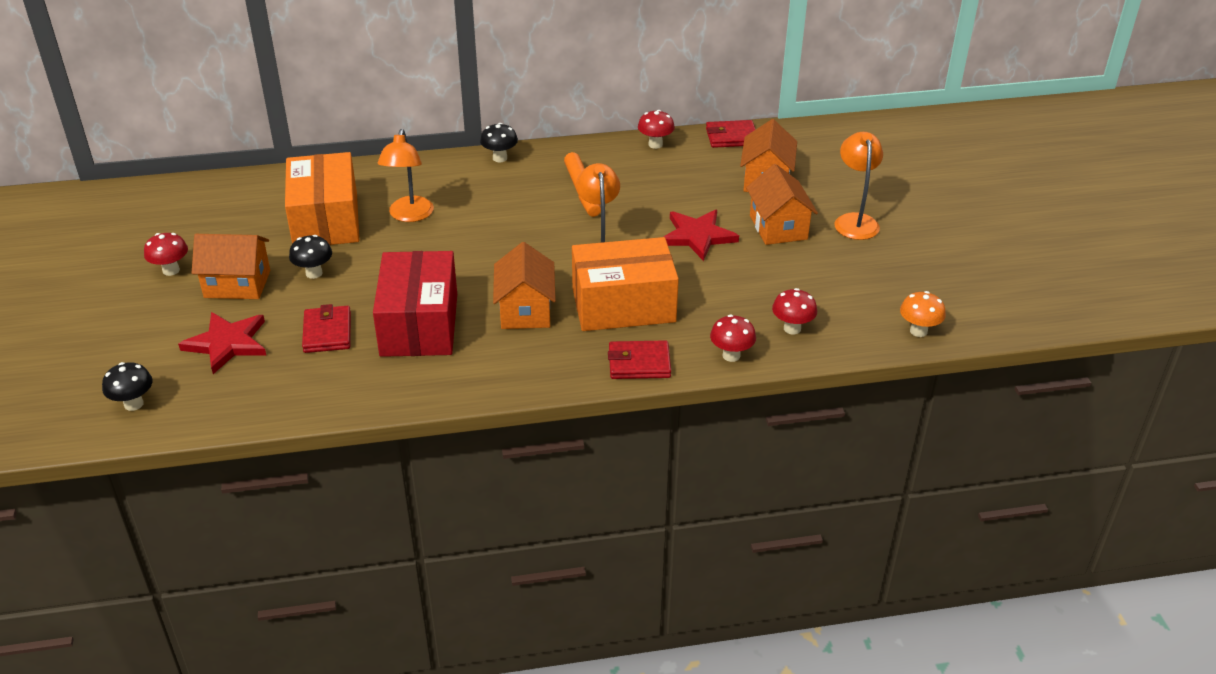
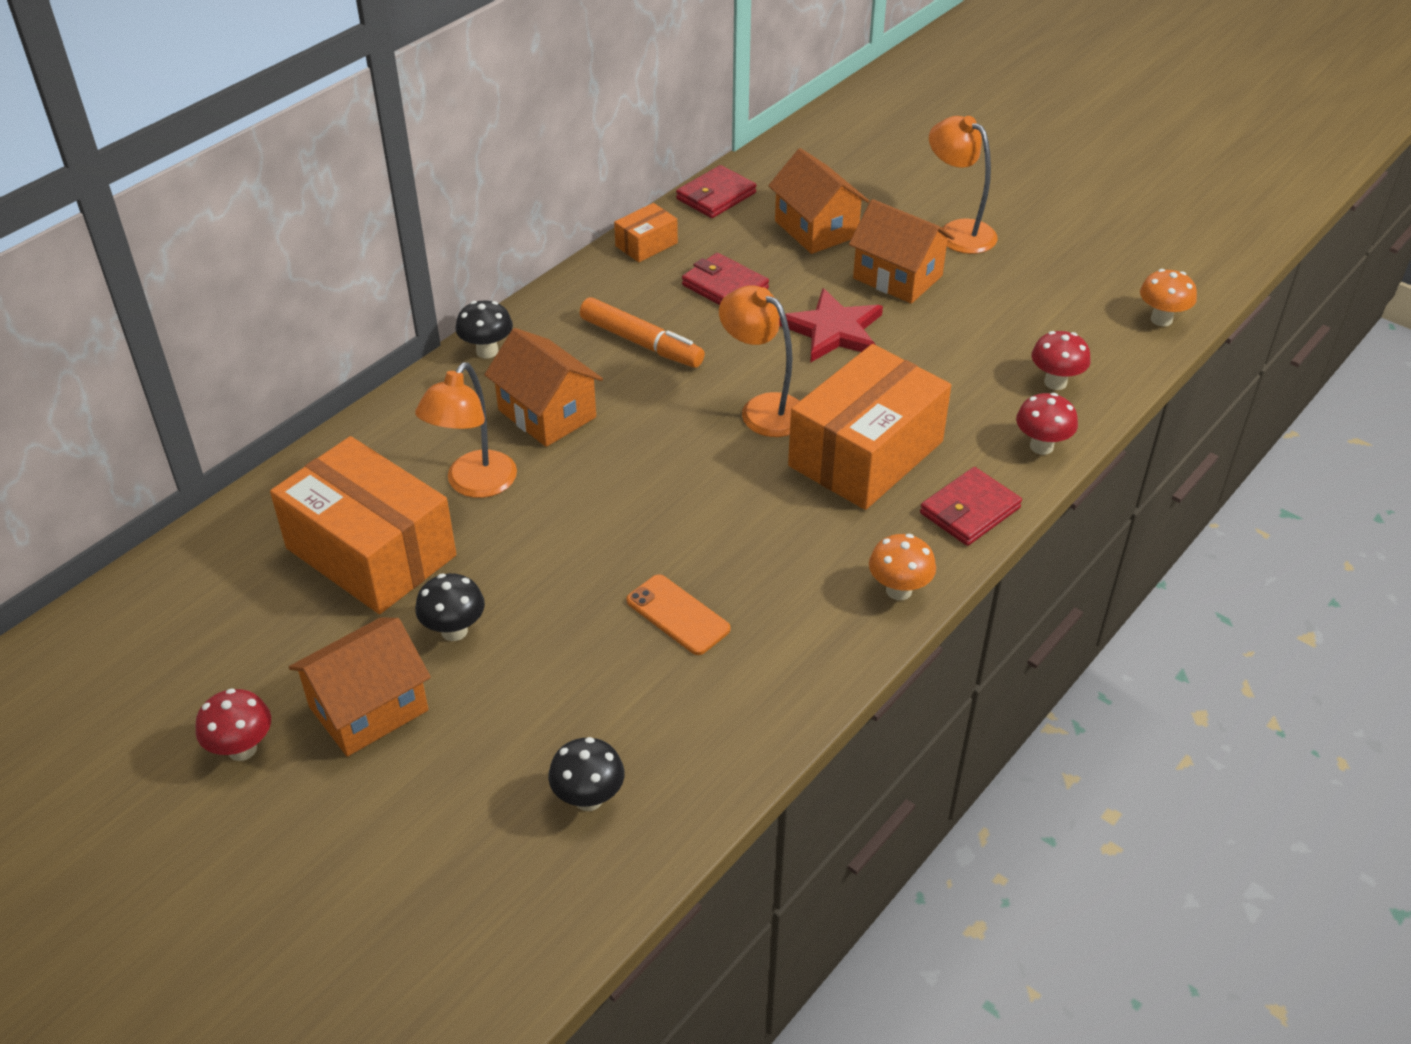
camera: 40 degrees left, 5 degrees up
black mushroom [102,362,153,411] -> black mushroom moved to [548,737,625,811]
red star [178,312,266,374] -> none
red wallet [302,304,351,353] -> red wallet moved to [682,253,769,305]
red box [373,251,457,357] -> orange phone [626,574,731,655]
orange lamp [378,129,434,222] -> orange lamp turned 60 degrees clockwise [415,362,517,498]
orange house [493,242,556,329] -> orange house moved to [484,328,603,447]
red mushroom [638,110,675,149] -> orange box [614,203,678,262]
none -> orange mushroom [869,534,936,600]

